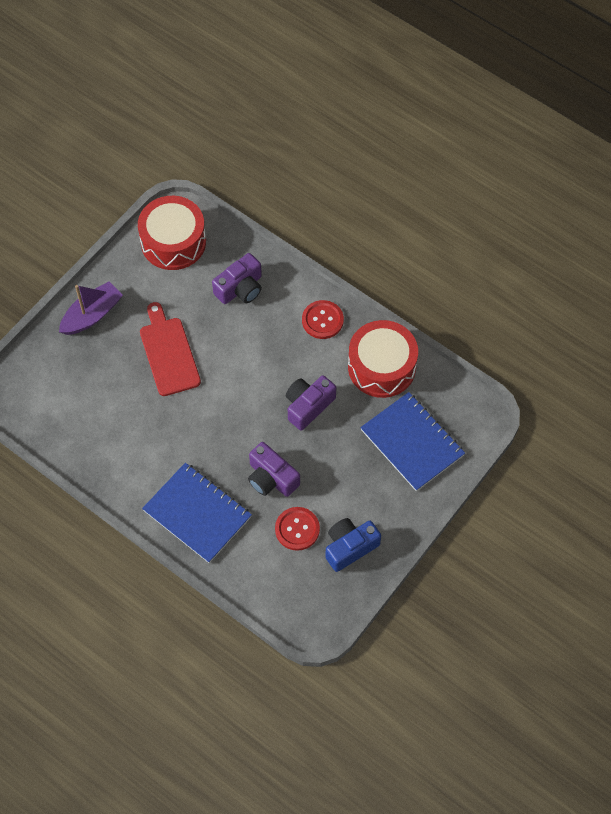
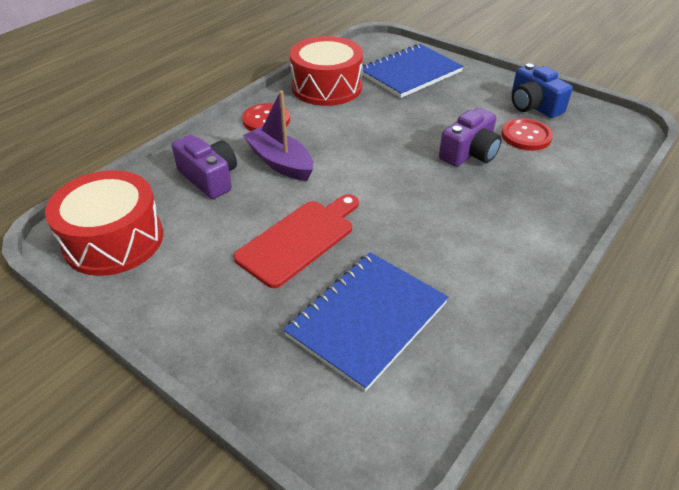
camera: 90 degrees left, 20 degrees down
purple boat [59,282,123,335] -> purple boat moved to [243,90,313,181]
red cutting board [140,302,201,396] -> red cutting board turned 150 degrees clockwise [233,194,359,288]
blue notebook [142,463,252,563] -> blue notebook moved to [283,252,449,392]
purple camera [286,375,336,431] -> none

